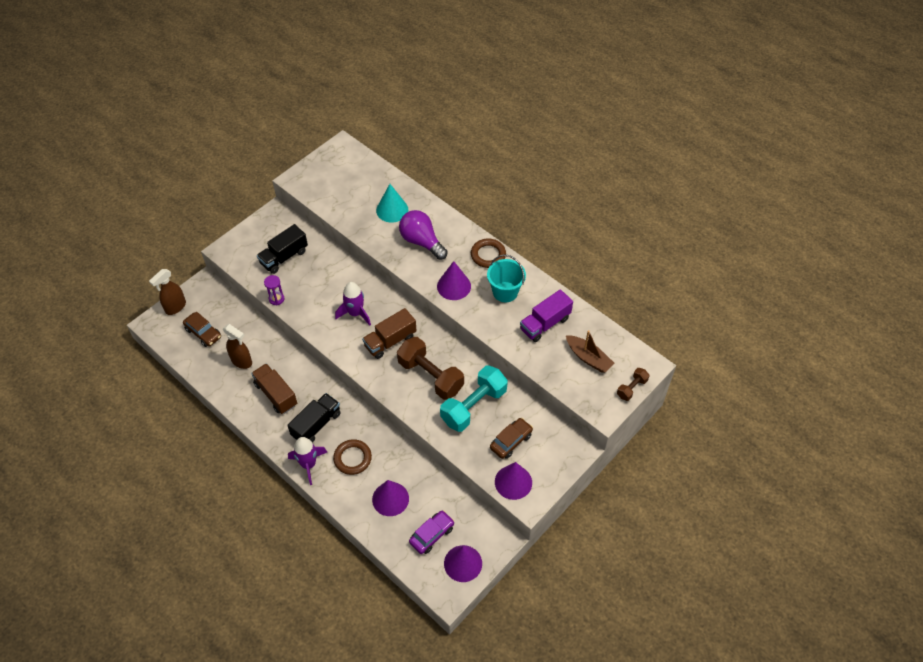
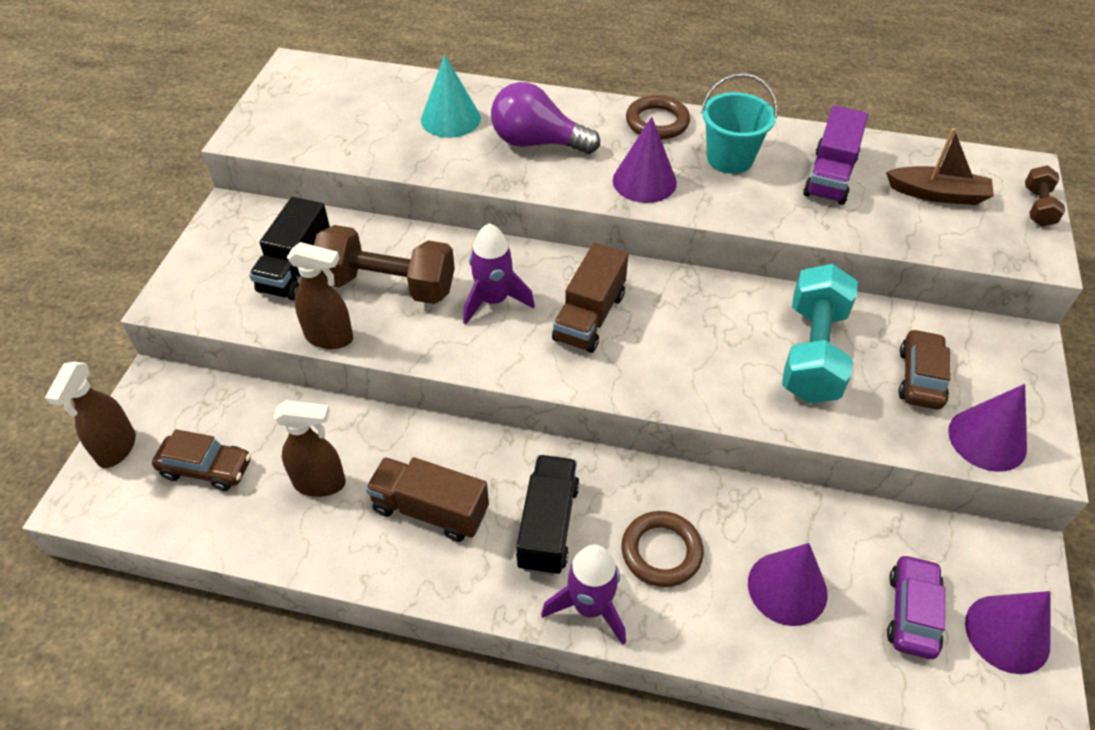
camera: 30 degrees left, 5 degrees down
purple hourglass [264,275,284,305] -> brown spray bottle [287,242,354,349]
brown dumbbell [397,337,464,400] -> brown dumbbell moved to [314,225,455,304]

